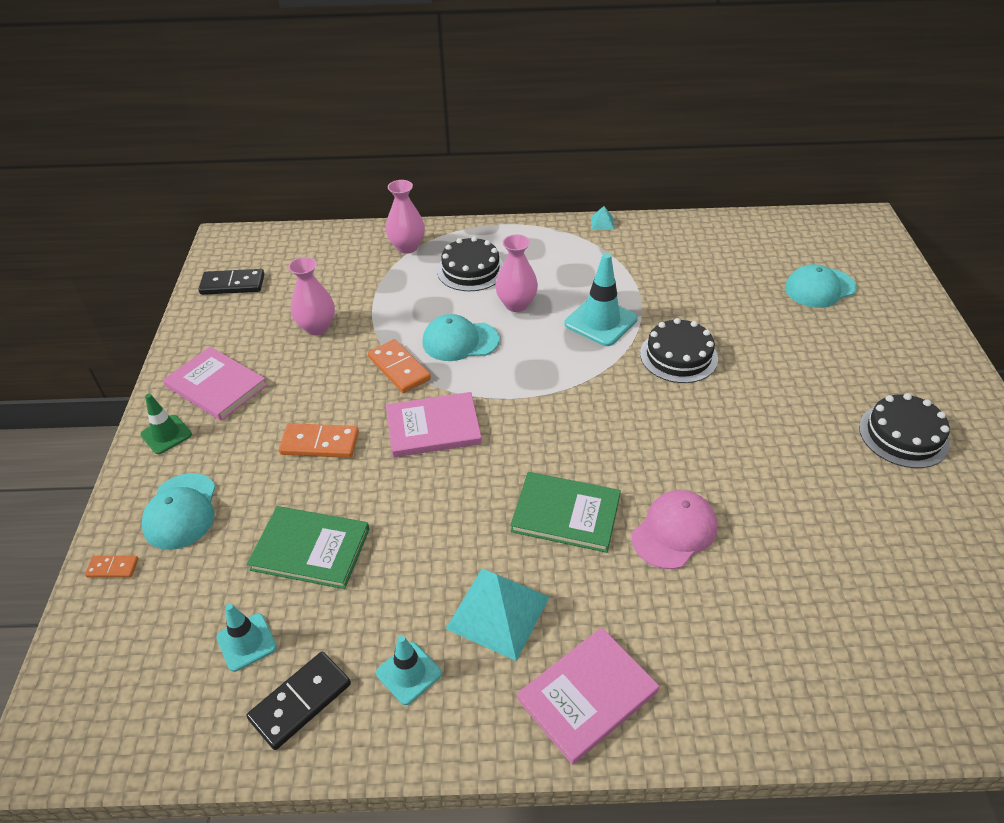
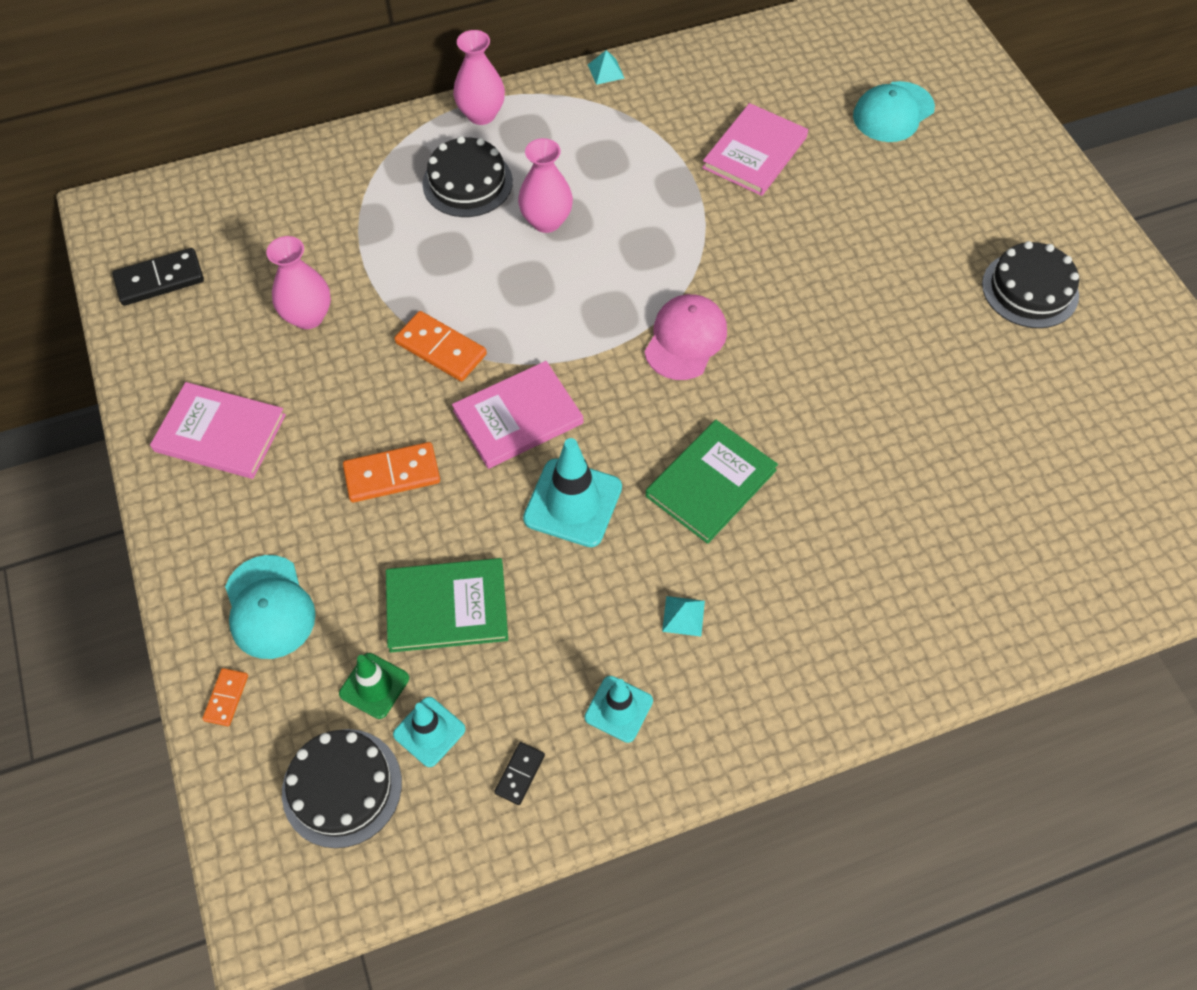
camera: 20 degrees left, 15 degrees up
orange domino [85,556,138,578] -> orange domino turned 60 degrees counterclockwise [202,668,248,726]
green traffic cone [140,394,192,454] -> green traffic cone moved to [339,653,409,719]
black domino [247,652,351,750] -> black domino [494,742,545,805], size x0.56
pink vase [386,180,425,253] -> pink vase moved to [453,30,505,125]
turquoise cap [422,314,499,361] -> none
turquoise pyramid [446,569,550,661] -> turquoise pyramid [662,596,705,637], size x0.45
green book [510,472,621,553] -> green book turned 45 degrees counterclockwise [645,420,778,544]
pink book [517,627,659,765] -> pink book moved to [702,103,808,196]
turquoise traffic cone [564,253,638,346] -> turquoise traffic cone moved to [523,438,622,547]
pink cap [632,490,717,569] -> pink cap moved to [644,294,727,380]
black cake [640,318,718,383] -> black cake moved to [282,729,402,848]

